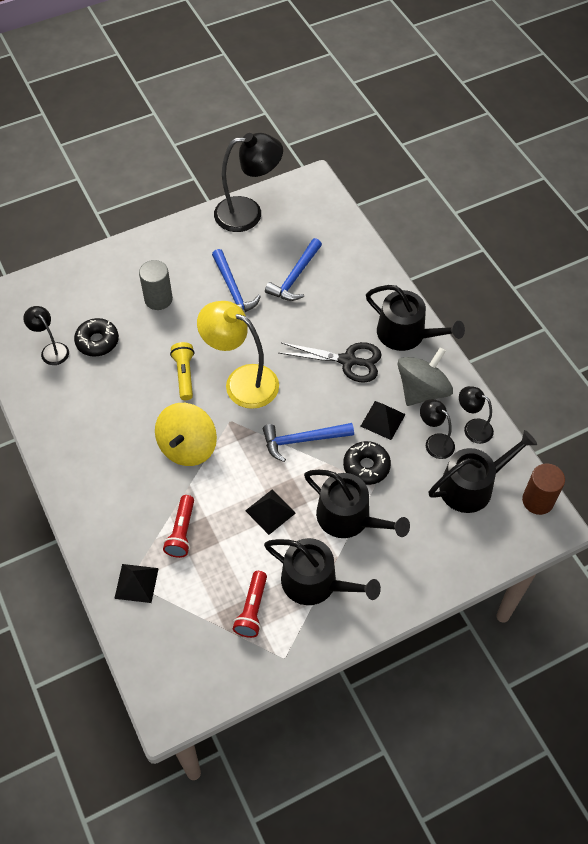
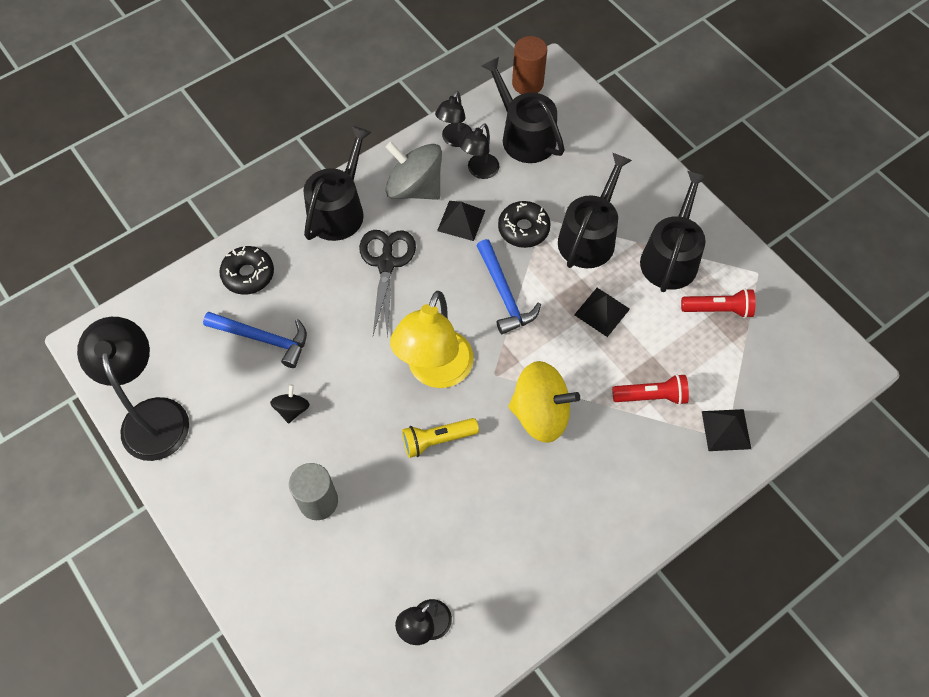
camera: 100 degrees left, 5 degrees up
black donut [74,318,119,357] -> black donut moved to [219,246,274,295]
blue hammer [212,249,261,312] -> black spinning top [270,384,310,424]

